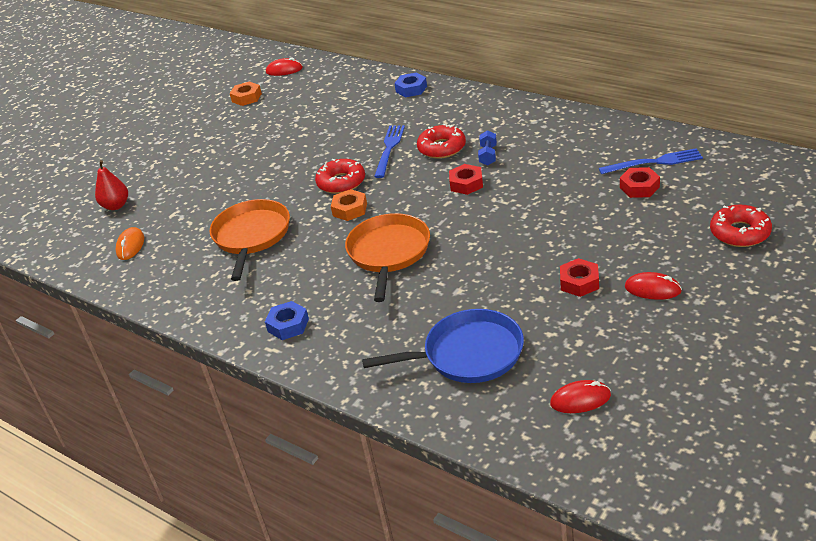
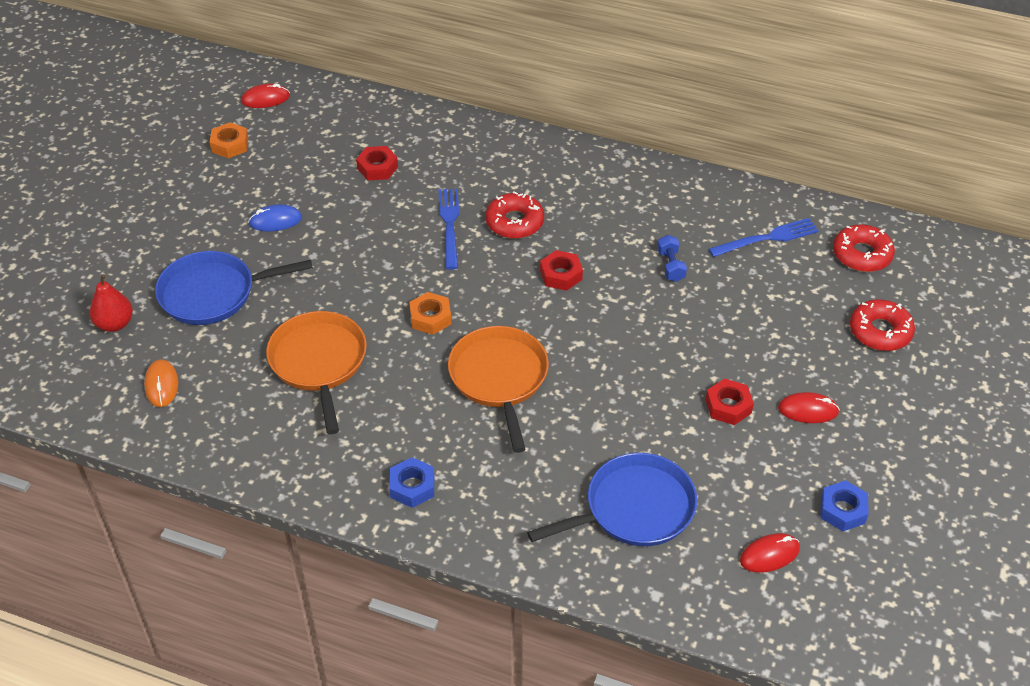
camera: 20 degrees left, 10 degrees up
red donut [315,159,365,194] -> red donut moved to [833,225,895,272]
blue nut [394,73,427,97] -> blue nut moved to [820,480,868,531]
blue dumbbell [478,130,497,166] -> blue dumbbell moved to [657,235,687,282]
red nut [620,167,660,198] -> red nut moved to [356,146,398,180]
none -> blue pan [155,251,313,325]
none -> blue mouse [248,204,302,231]

